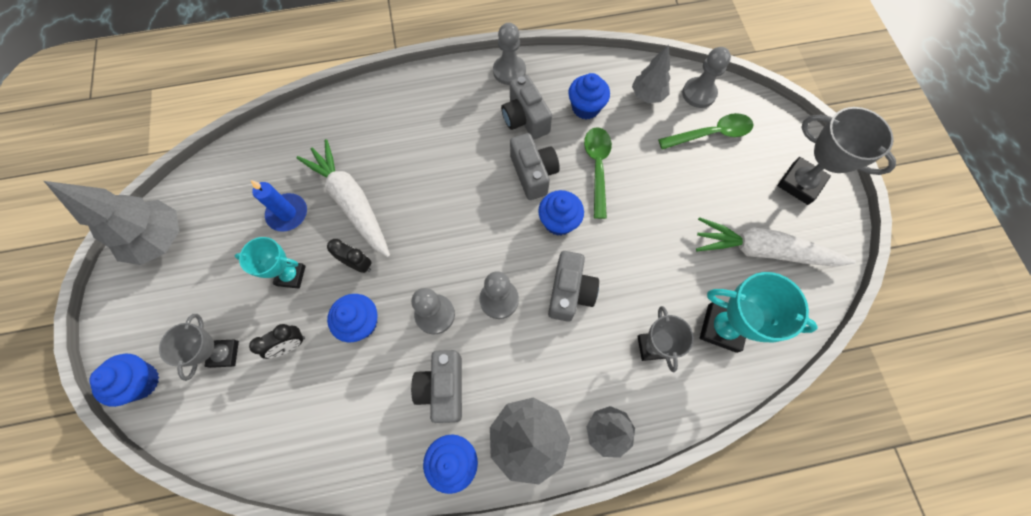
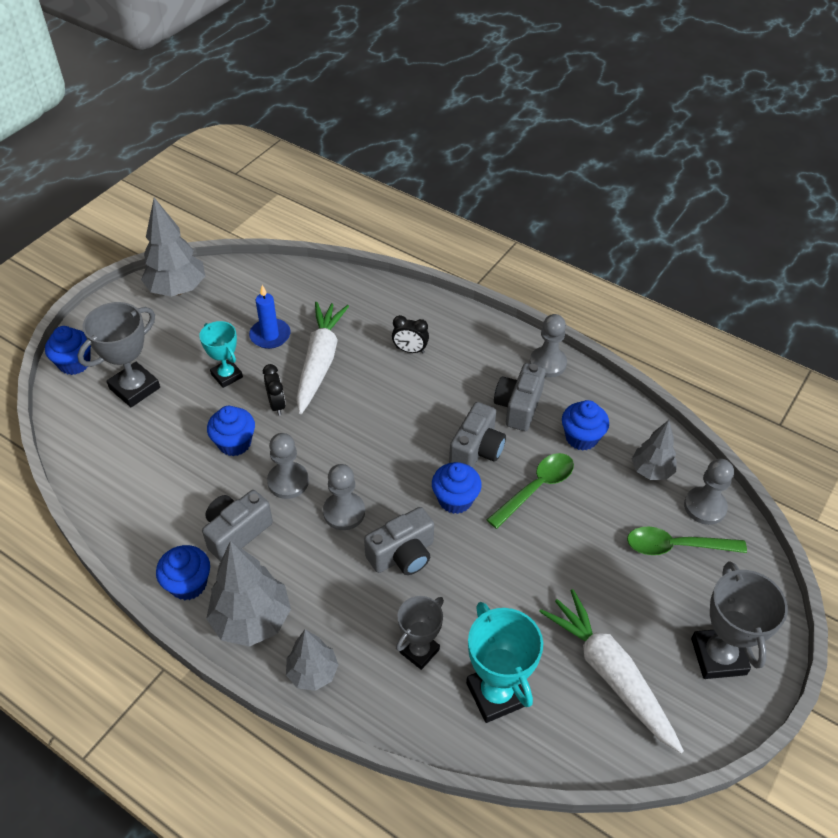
camera: 45 degrees right, 20 degrees down
grey trophy [159,314,239,381] -> grey trophy [78,302,160,407], size x1.54
black clock [249,324,305,359] -> black clock moved to [392,315,429,354]
green spoon [658,113,753,150] -> green spoon turned 150 degrees clockwise [627,526,747,555]

